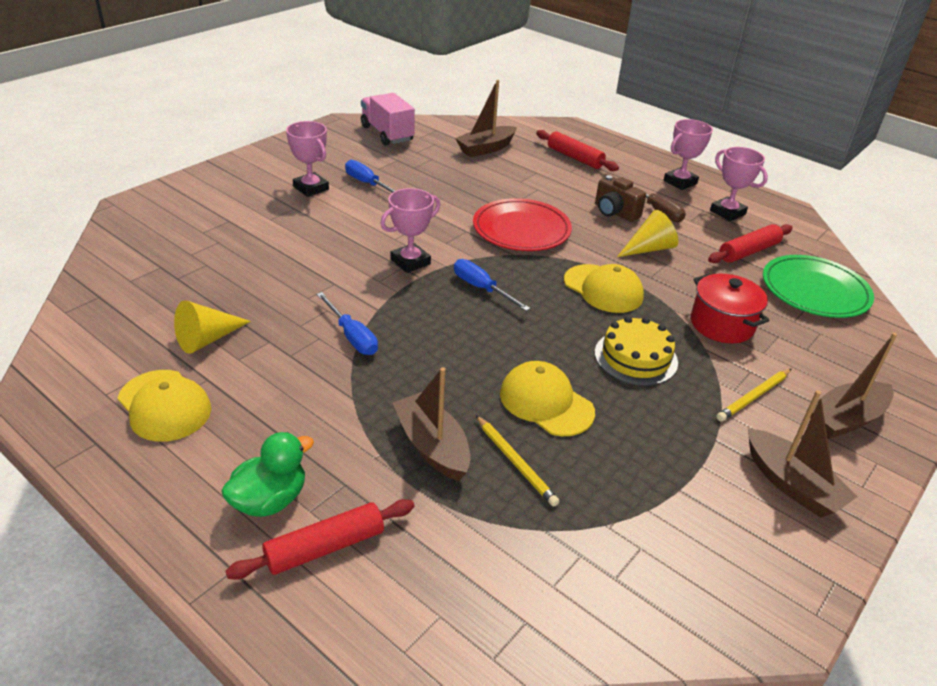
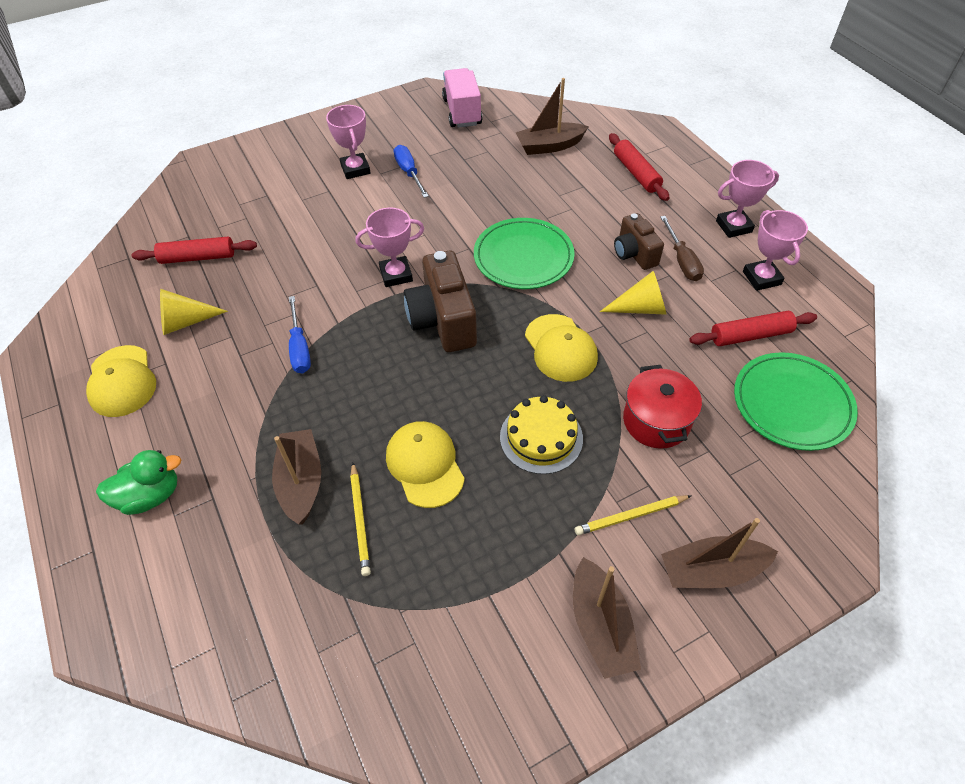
camera: 25 degrees right, 15 degrees up
red rolling pin [225,499,414,580] -> red rolling pin moved to [132,237,257,264]
blue screwdriver [454,259,530,311] -> brown camera [404,251,477,352]
red plate [473,198,572,251] -> green plate [474,218,575,289]

